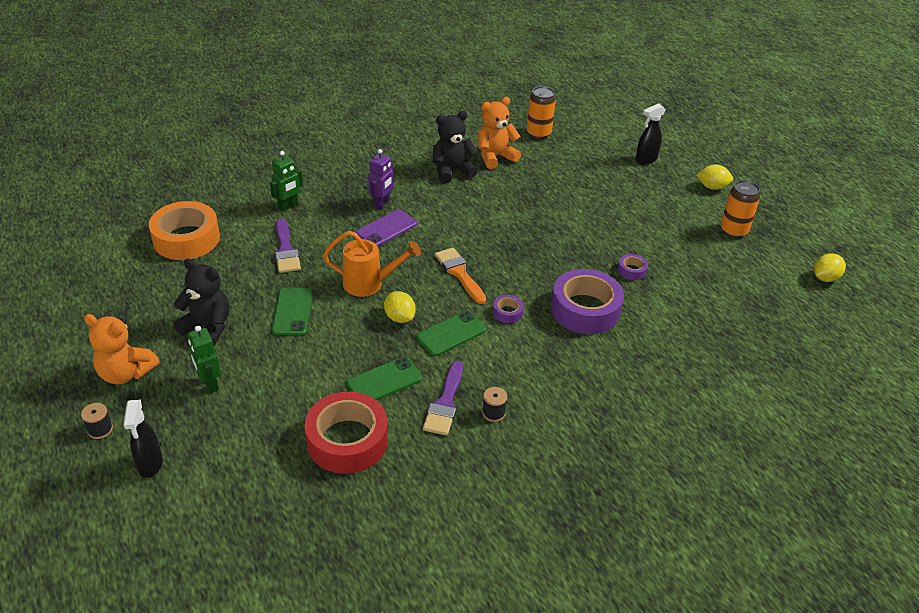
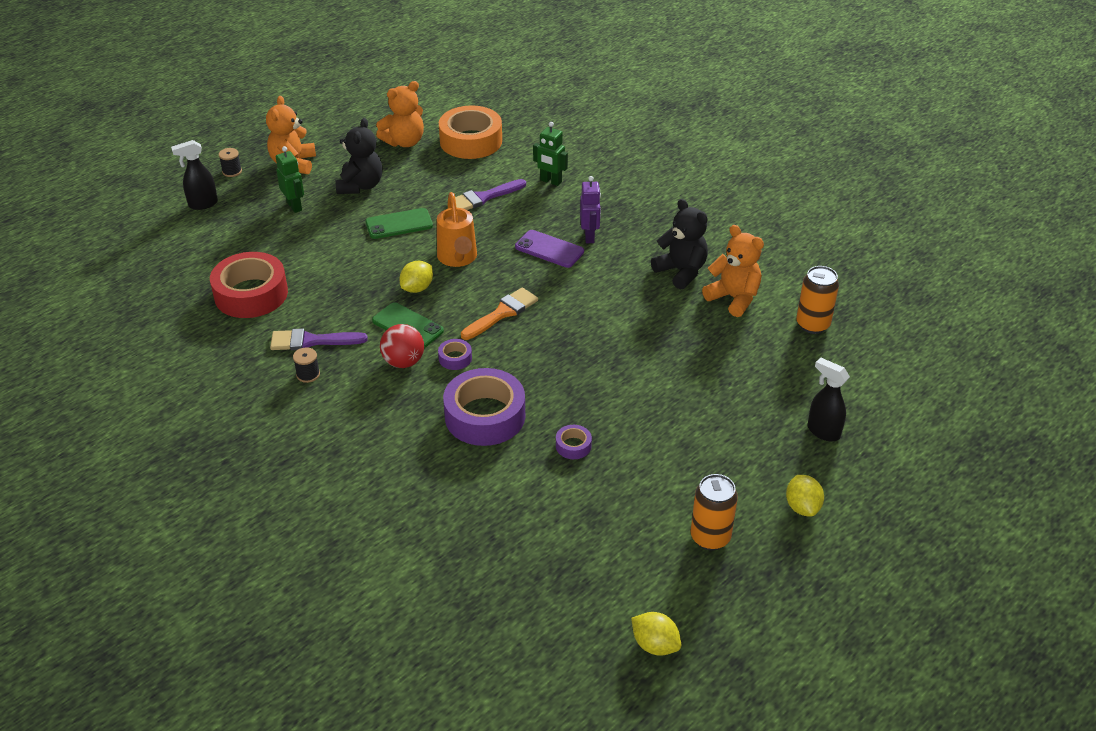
camera: 75 degrees right, 0 degrees up
green robot [188,325,221,393] -> green robot turned 105 degrees clockwise [276,146,304,213]
green phone [347,357,422,400] -> none
purple robot [368,149,394,210] -> purple robot turned 105 degrees counterclockwise [580,176,601,243]
none -> orange teddy bear [376,81,424,147]
none -> red ball [380,324,424,368]

